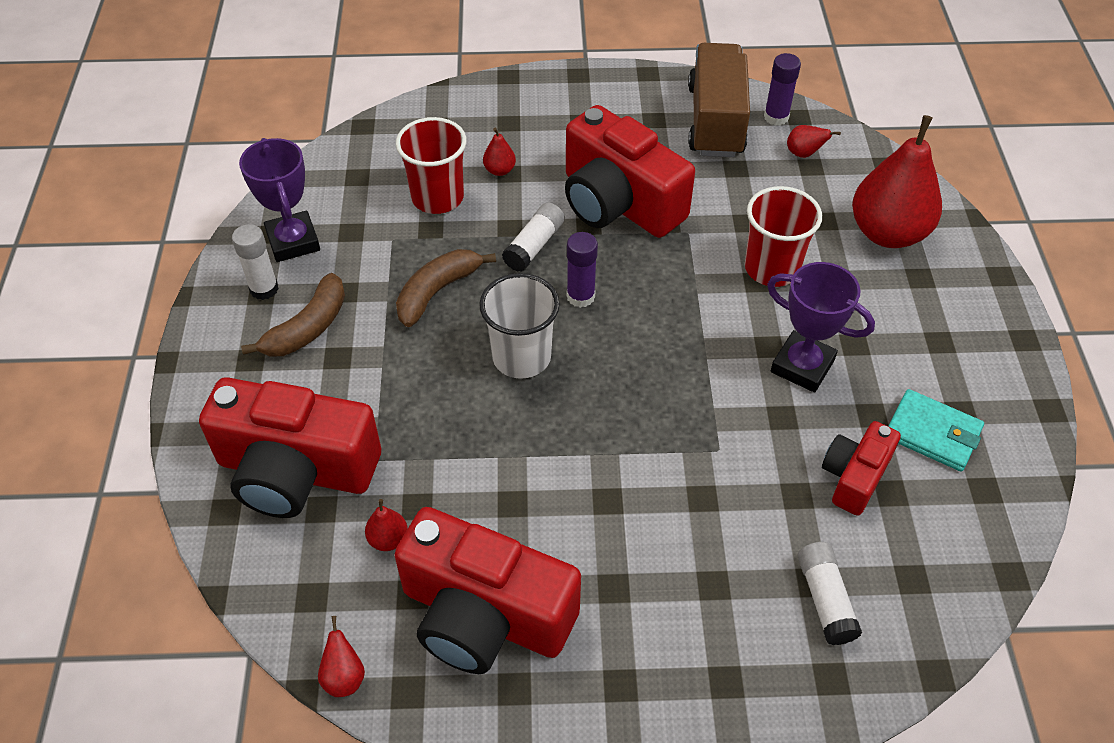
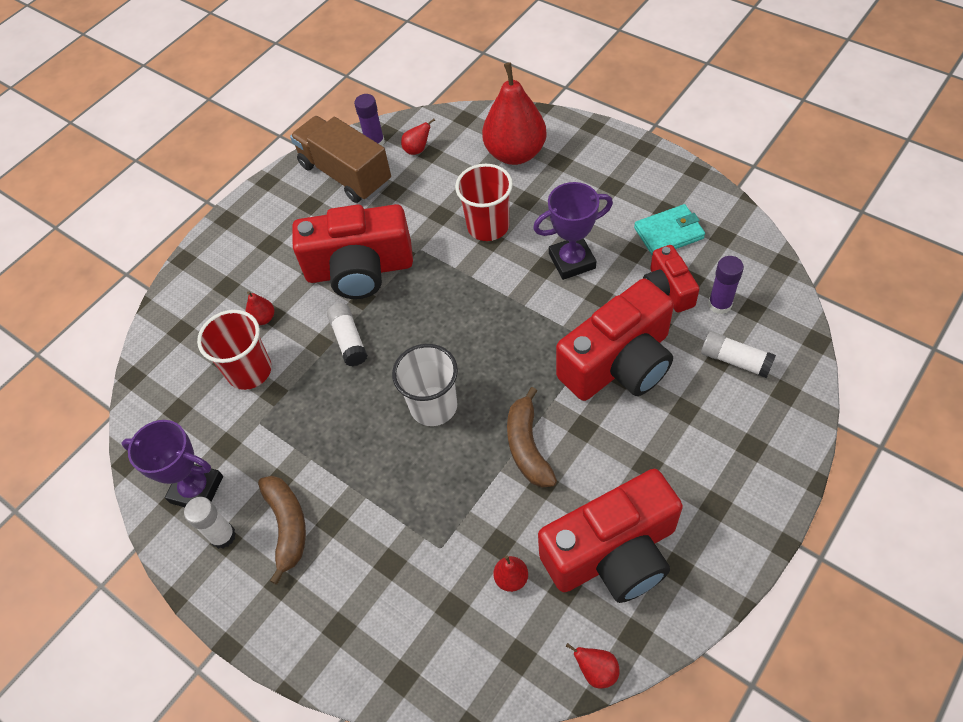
camera: 45 degrees left, 5 degrees up
red camera [199,377,381,518] -> red camera moved to [556,278,674,401]
brown banana [396,249,496,327] -> brown banana moved to [507,387,557,487]
purple glue stick [567,232,598,308] -> purple glue stick moved to [708,256,744,314]

